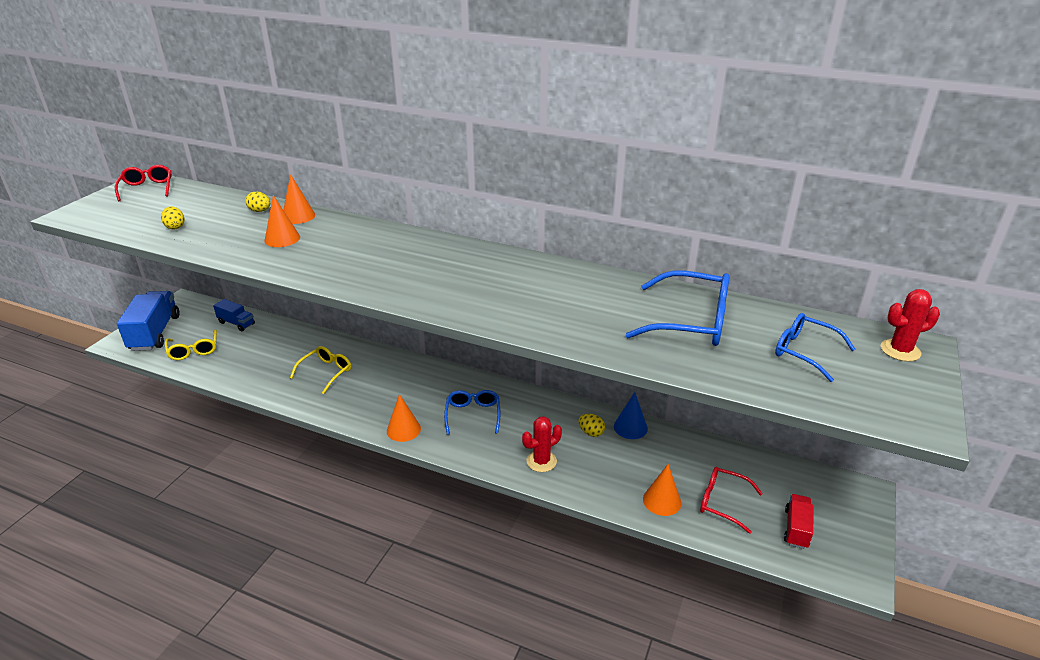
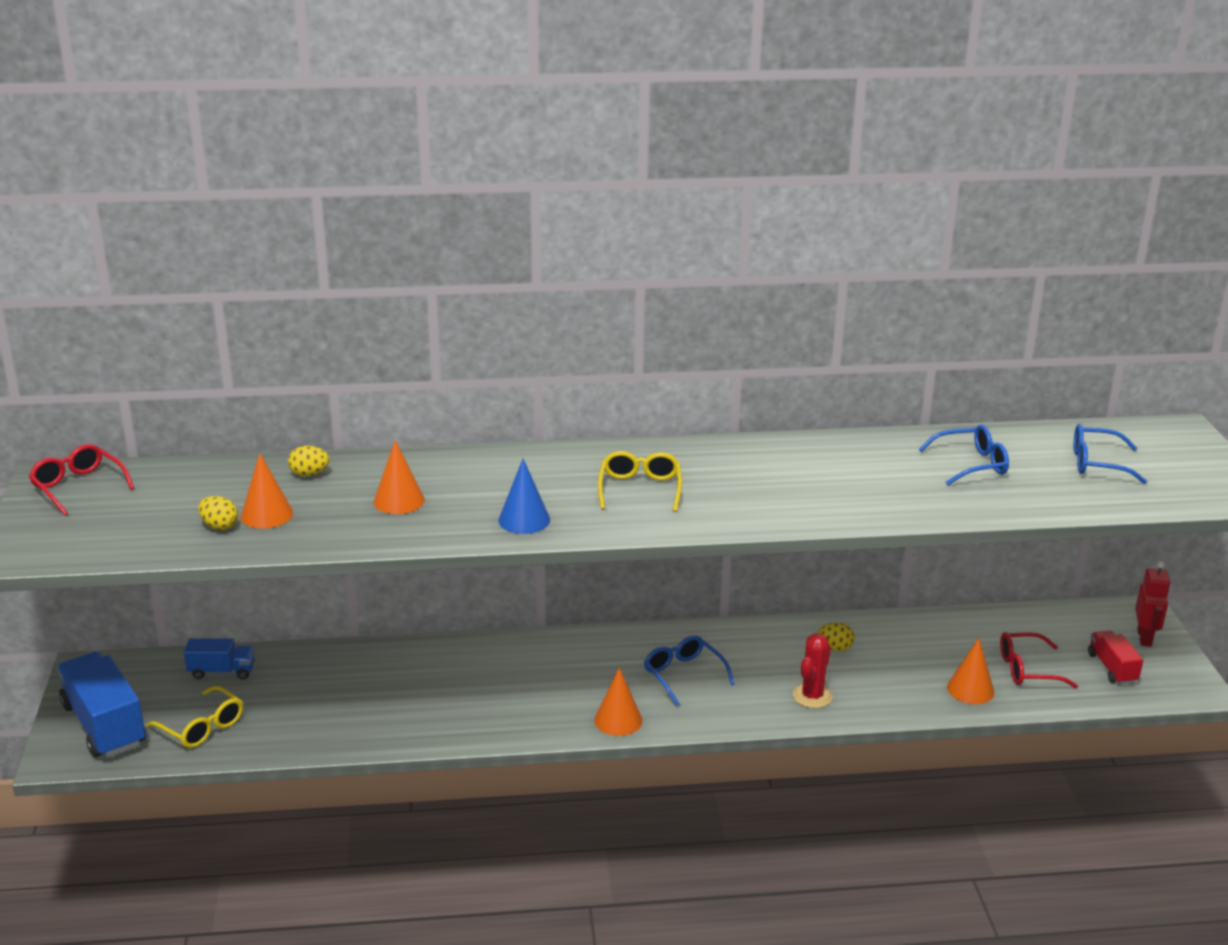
camera: 30 degrees left, 5 degrees down
orange cone [283,174,315,224] -> orange cone moved to [241,453,293,529]
yellow glasses [290,346,351,394] -> yellow glasses moved to [598,451,682,512]
blue cone [614,392,648,439] -> blue cone moved to [498,459,550,534]
blue glasses [625,270,730,346] -> blue glasses [918,425,1009,485], size x0.63
red cactus [881,289,940,362] -> none
none -> red robot [1135,561,1170,647]

